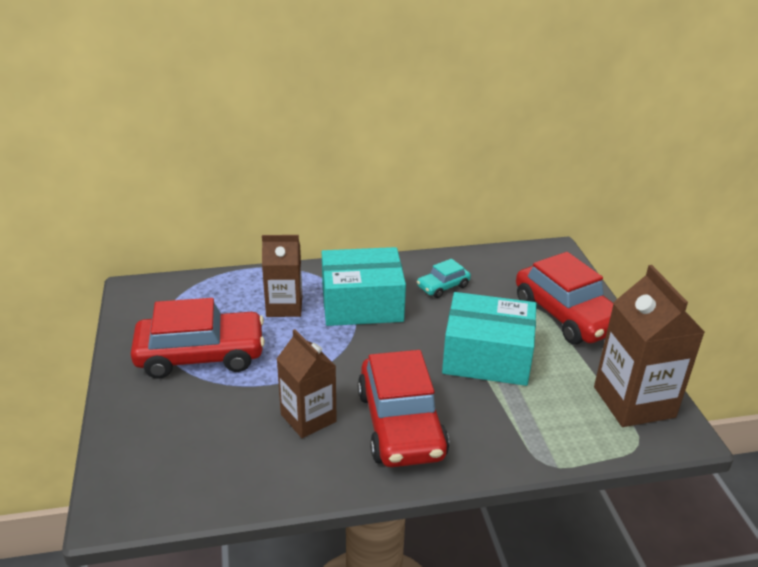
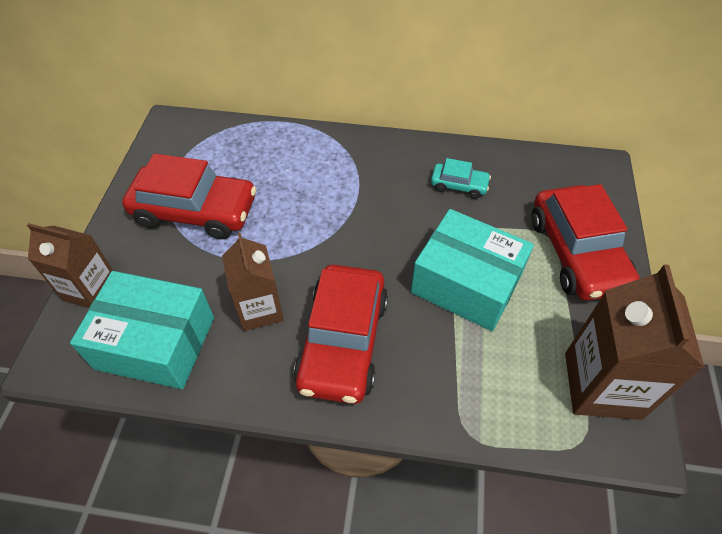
camera: 20 degrees right, 20 degrees up
brown carton [262,235,302,317] -> brown carton moved to [27,223,113,308]
turquoise box [322,247,406,326] -> turquoise box moved to [70,271,214,389]
turquoise car [417,259,471,298] -> turquoise car turned 150 degrees counterclockwise [431,158,491,199]

